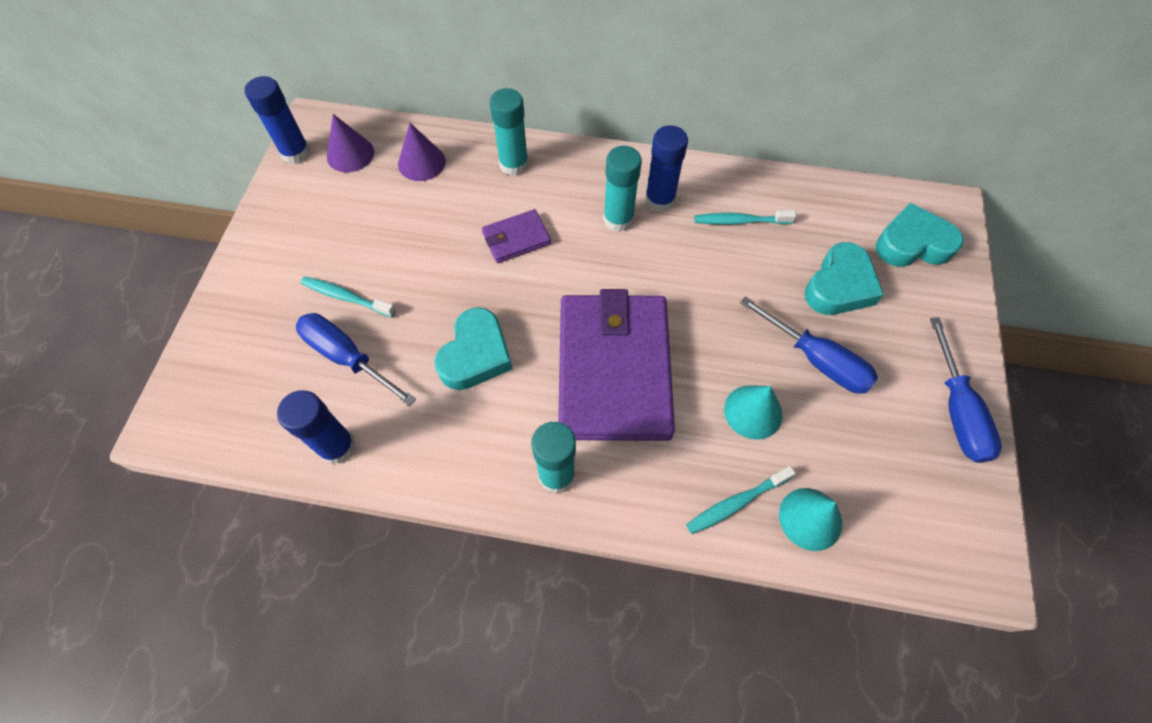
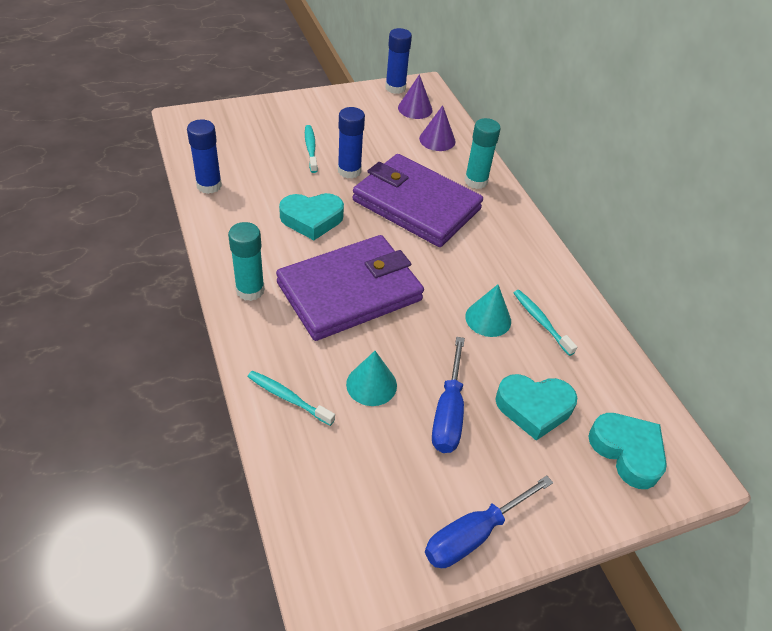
camera: 55 degrees right, 15 degrees down
blue screwdriver [296,313,416,407] -> none
purple wallet [482,209,551,263] -> purple wallet [352,154,483,247], size x2.31
turquoise glue stick [603,146,642,232] -> none
blue glue stick [645,125,688,212] -> blue glue stick moved to [338,107,365,179]
turquoise cone [779,488,842,551] -> turquoise cone moved to [465,284,511,337]

